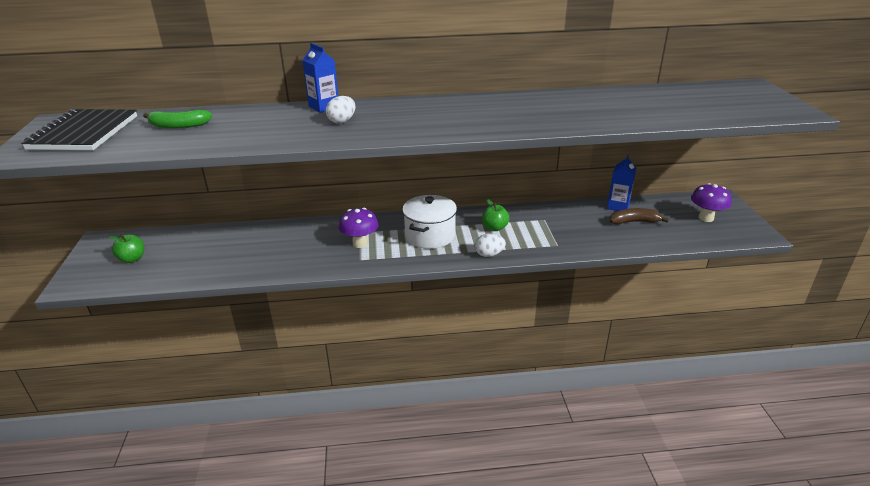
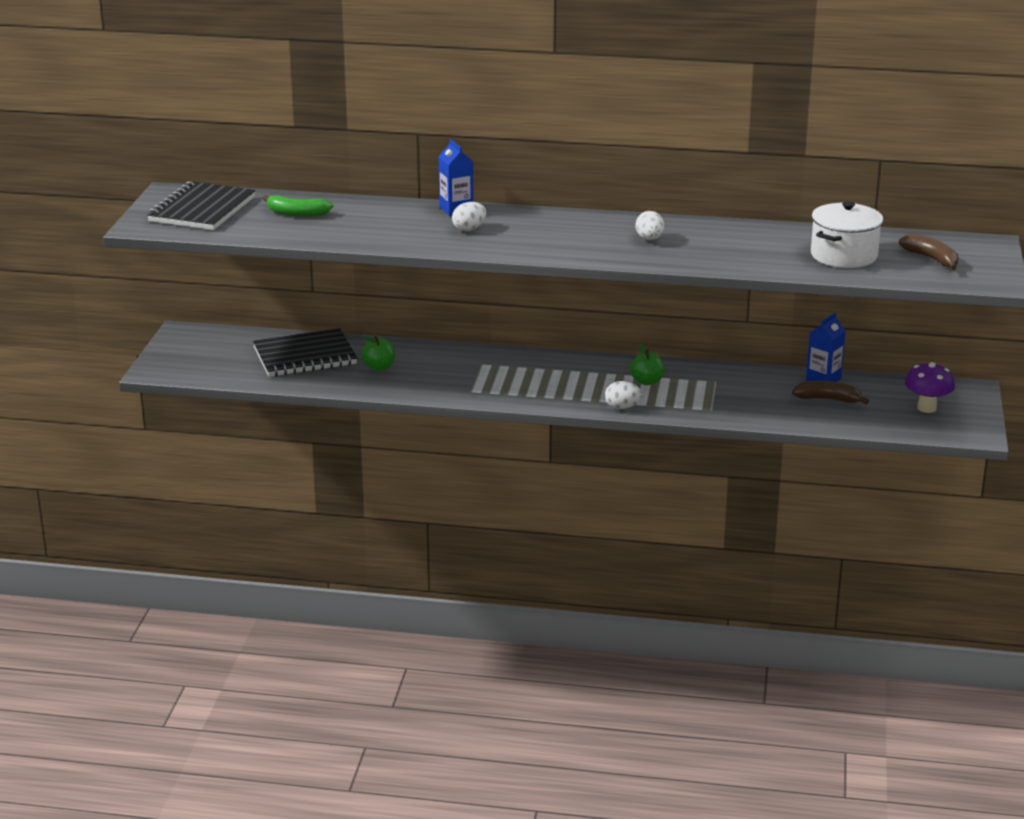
camera: 15 degrees right, 5 degrees down
green apple [108,234,144,263] -> green apple moved to [361,336,395,371]
purple mushroom [339,208,379,248] -> none
white pot [402,195,457,249] -> white pot moved to [811,201,883,268]
none -> black notebook [253,328,357,377]
none -> white egg [636,211,664,240]
none -> brown banana [899,234,958,270]

